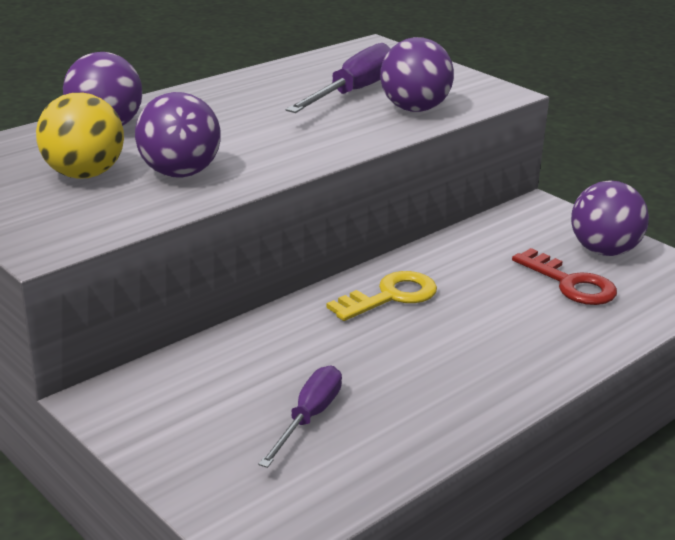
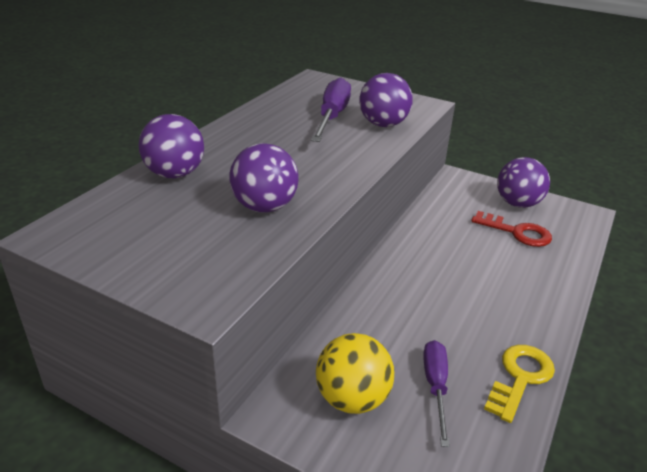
camera: 20 degrees left, 5 degrees up
yellow ball [36,92,124,179] -> yellow ball moved to [316,333,394,414]
yellow key [326,271,437,321] -> yellow key moved to [484,345,555,423]

